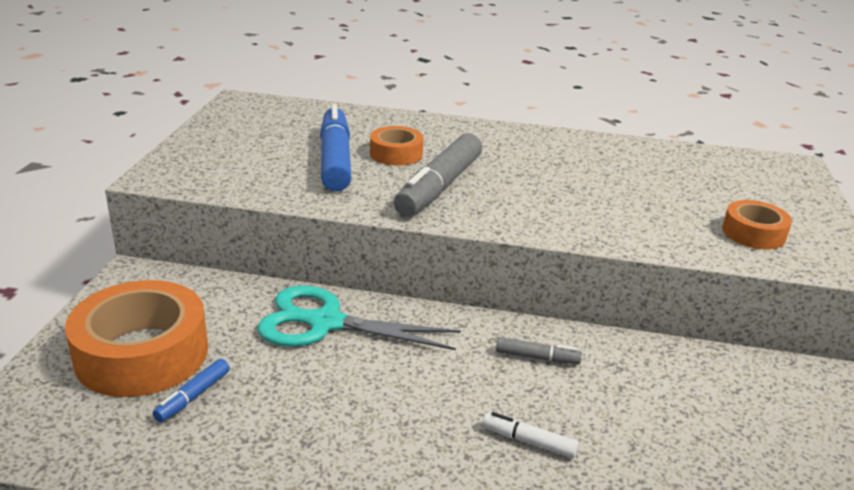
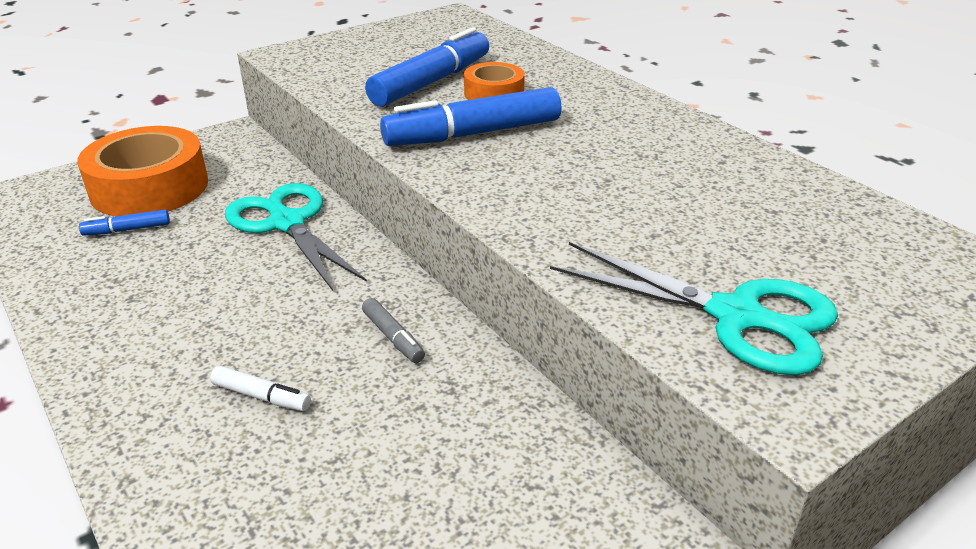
camera: 45 degrees right, 5 degrees up
grey marker [394,133,482,217] -> blue marker [380,87,562,146]
white marker [483,412,579,458] -> white marker turned 135 degrees clockwise [210,366,311,411]
orange tape [722,200,792,249] -> turquoise scissors [550,242,838,375]

